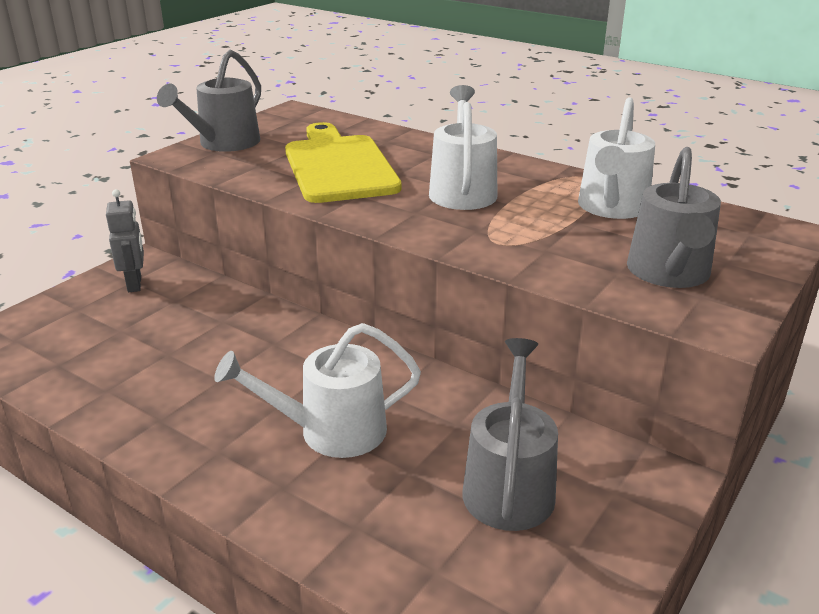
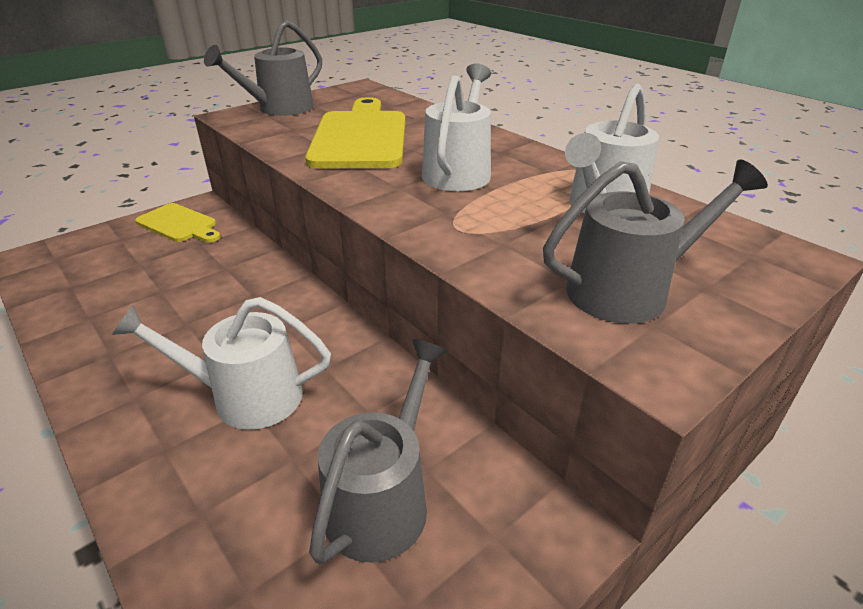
camera: 15 degrees right, 5 degrees up
grey robot [106,189,144,292] -> yellow cutting board [135,203,220,243]
grey watering can [627,147,721,288] -> grey watering can turned 135 degrees counterclockwise [543,159,768,324]

